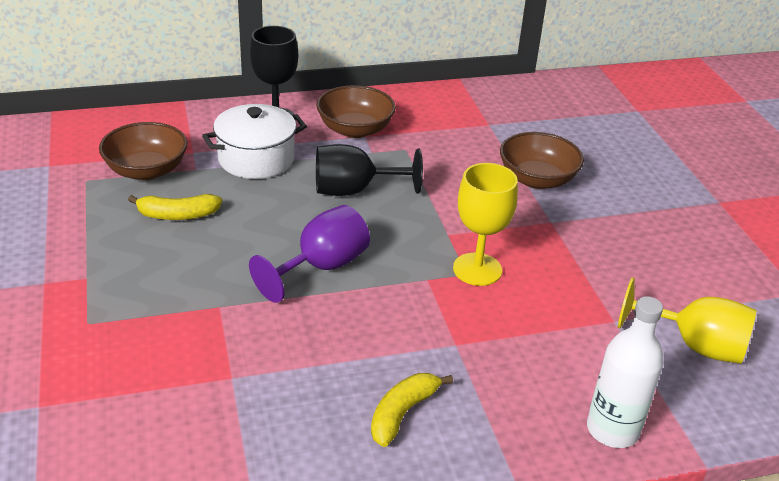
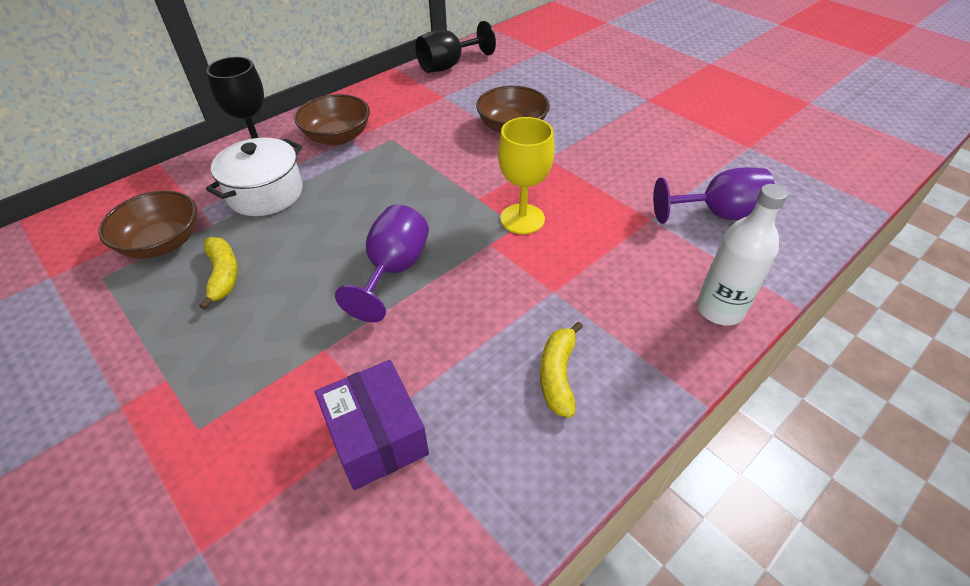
camera: 25 degrees left, 10 degrees up
yellow banana [128,194,222,220] -> yellow banana turned 75 degrees counterclockwise [199,237,238,310]
black goblet [316,144,423,196] -> black goblet moved to [415,21,496,73]
yellow goblet [618,277,756,364] -> purple goblet [653,167,775,224]
none -> purple box [315,360,429,490]

